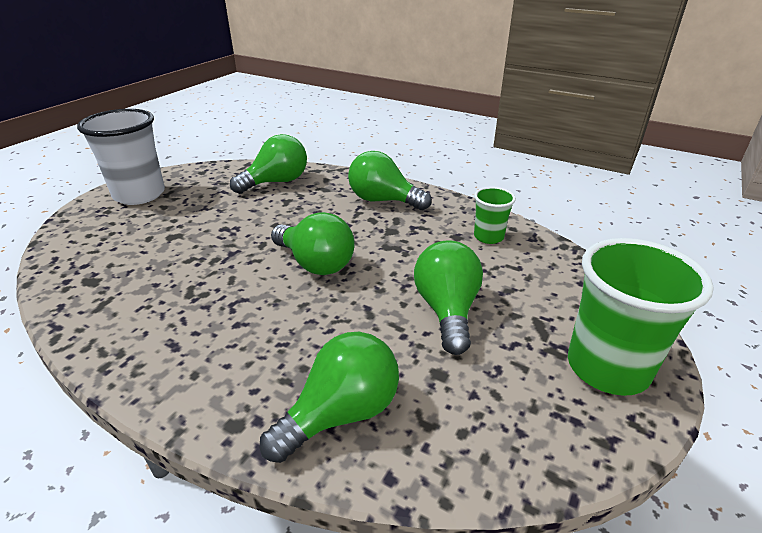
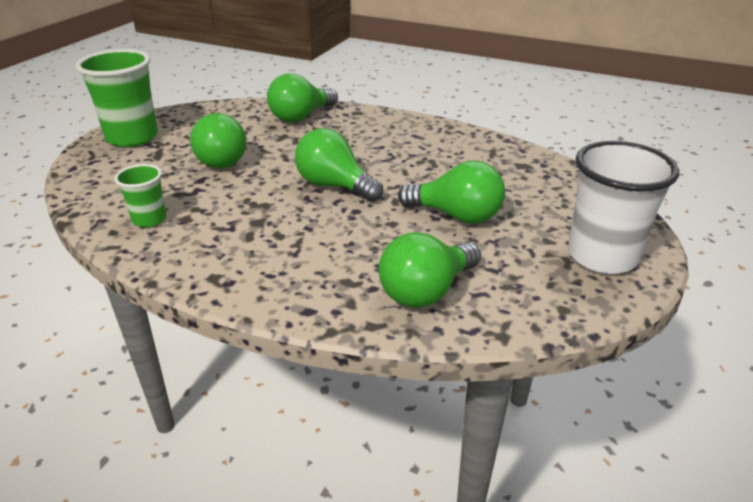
camera: 175 degrees right, 0 degrees up
green light bulb [348,151,432,210] -> green light bulb moved to [398,161,505,224]

